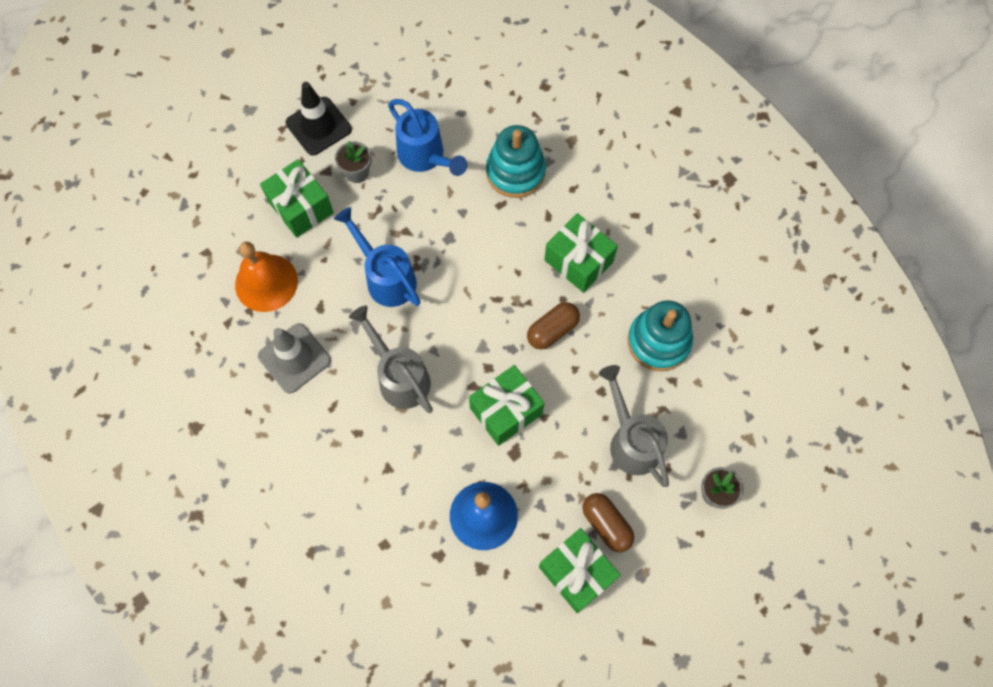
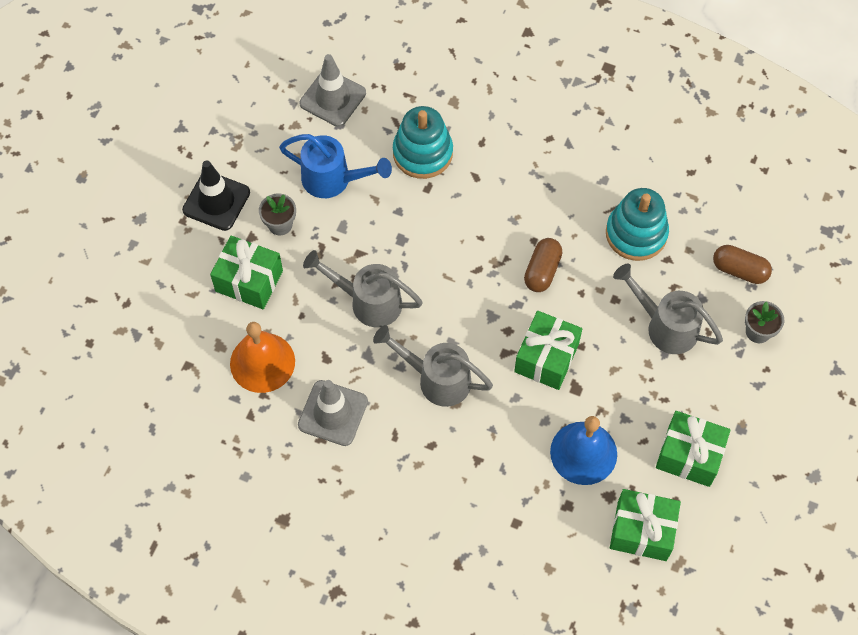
camera: 30 degrees left, 5 degrees down
blue watering can [334,207,421,307] -> grey watering can [303,250,423,327]
green gift [544,213,618,293] -> green gift moved to [610,489,681,561]
brown capsule [582,493,634,552] -> brown capsule moved to [713,245,772,284]
none -> grey traffic cone [300,54,366,127]

